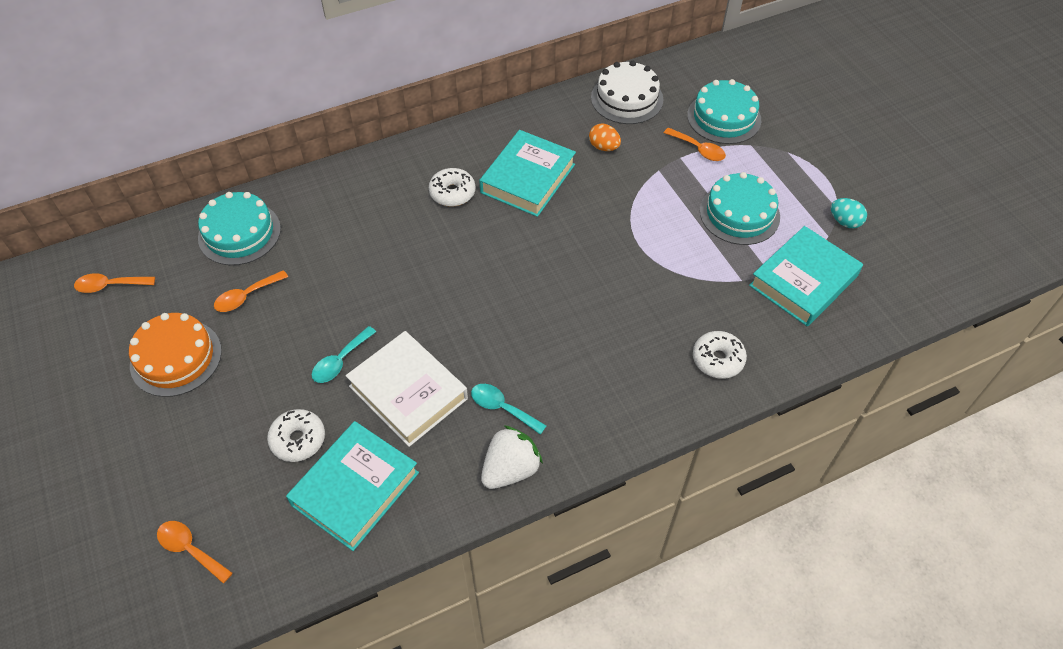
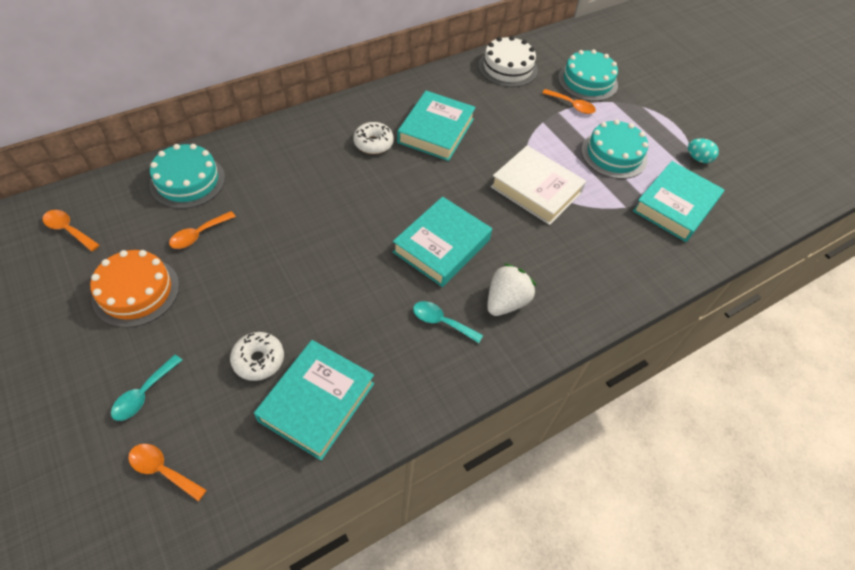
camera: 10 degrees left, 0 degrees up
orange spoon [74,273,155,293] -> orange spoon turned 45 degrees clockwise [43,210,100,251]
turquoise spoon [312,326,376,383] -> turquoise spoon moved to [111,355,182,421]
white book [346,331,468,447] -> white book moved to [491,146,586,225]
white strawberry [481,425,543,489] -> white strawberry moved to [487,263,536,316]
orange egg [589,123,621,151] -> none
white donut [693,331,747,379] -> none
none -> turquoise book [393,197,492,287]

